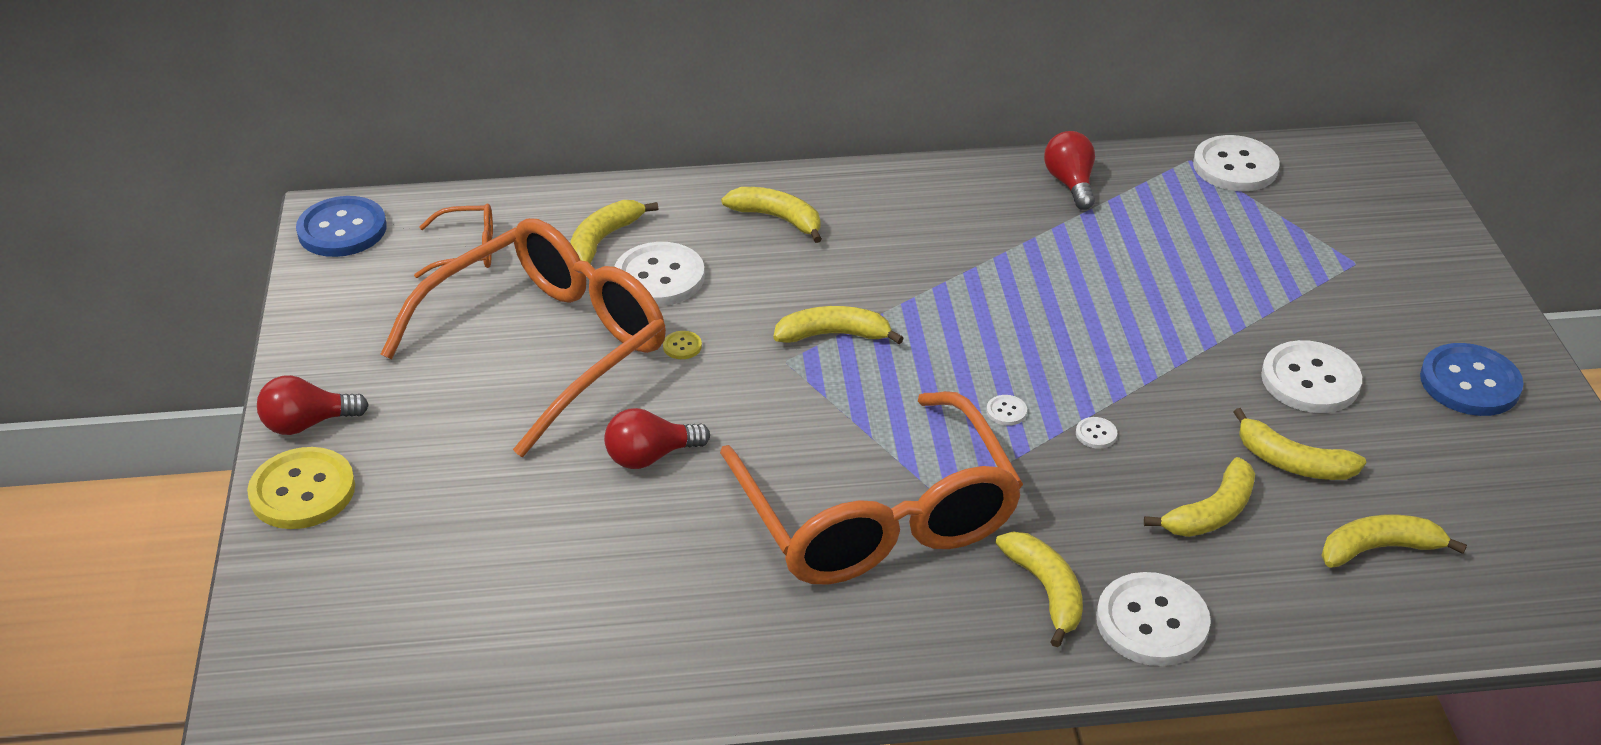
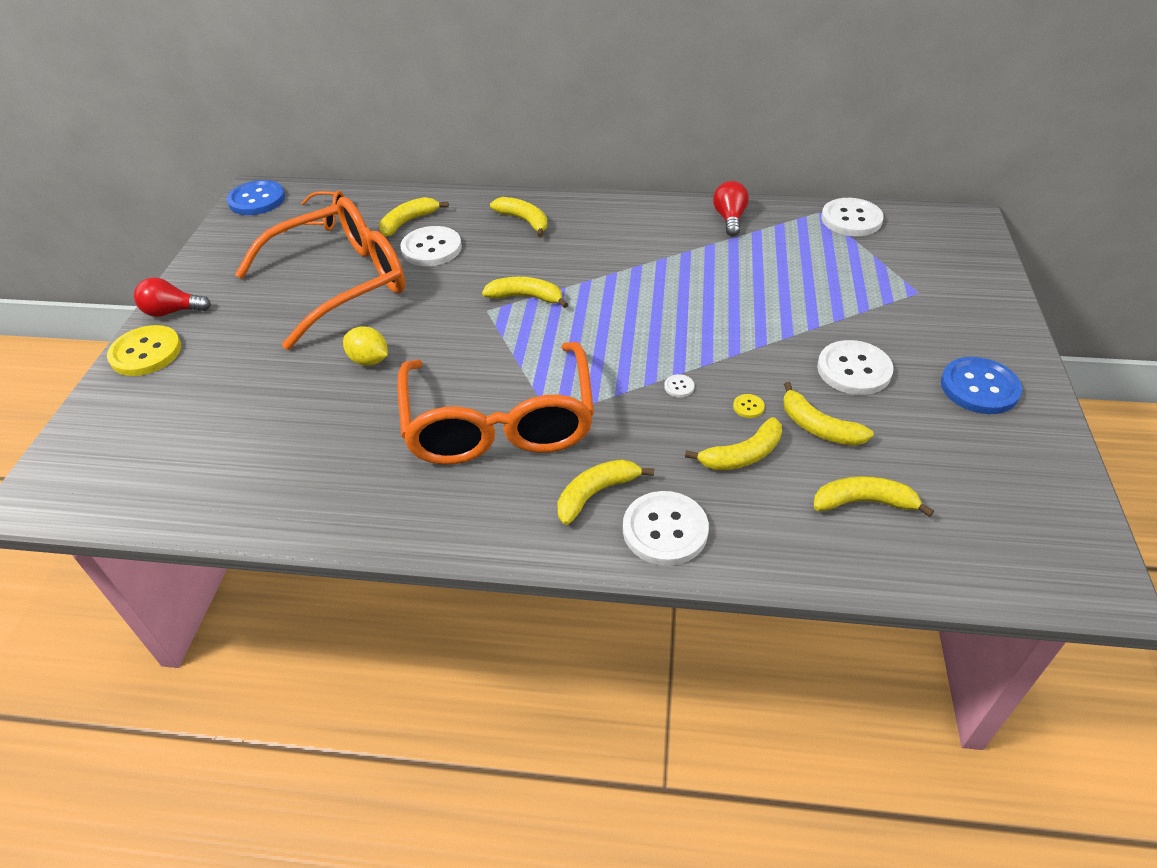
camera: 15 degrees right, 5 degrees up
red light bulb [604,408,710,469] -> yellow lemon [343,326,388,366]
yellow button [663,331,702,359] -> yellow button moved to [733,394,765,418]
white button [986,395,1027,426] -> none
yellow banana [995,532,1083,647] -> yellow banana turned 120 degrees counterclockwise [558,459,654,525]

